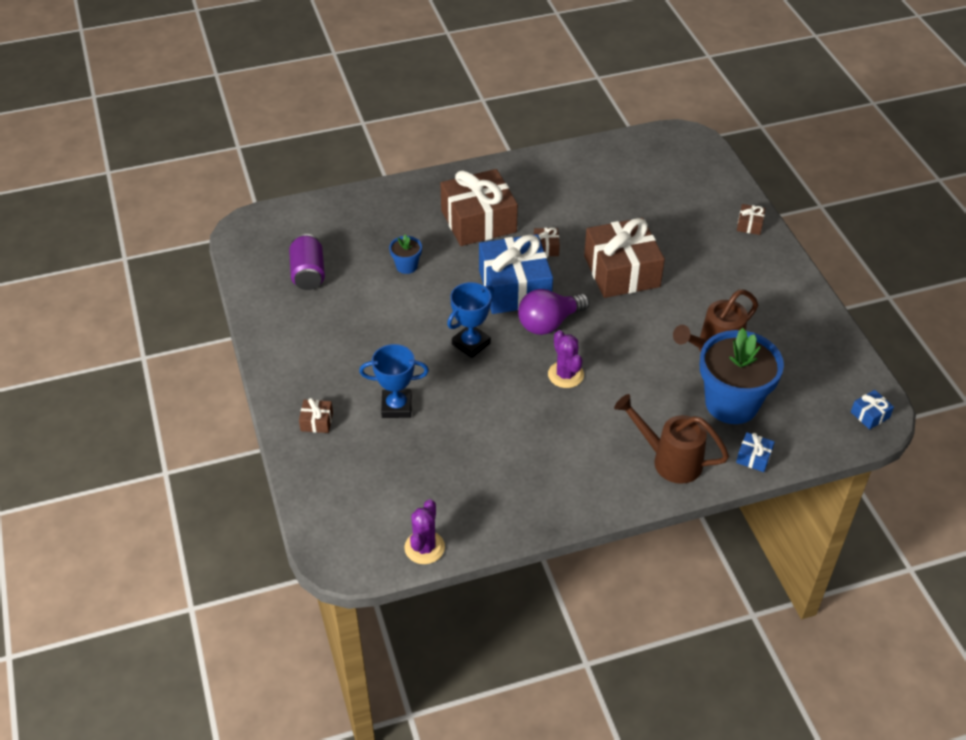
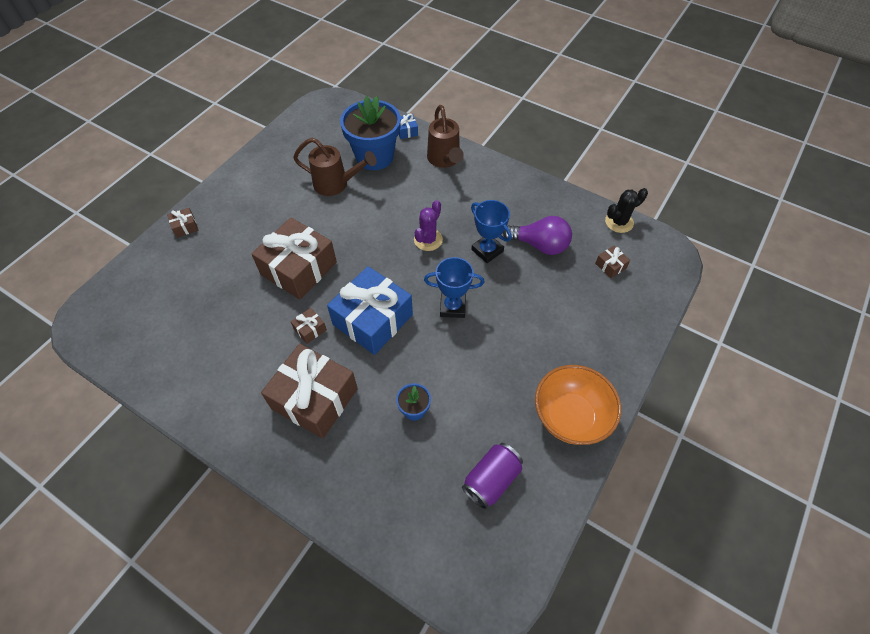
camera: 130 degrees left, 10 degrees up
brown gift [299,398,333,433] -> brown gift moved to [595,246,630,278]
blue trophy [359,344,429,418] -> blue trophy moved to [471,200,512,263]
purple cactus [404,499,445,564] -> black cactus [605,188,648,233]
purple light bulb [518,289,590,335] -> purple light bulb moved to [503,216,572,255]
blue gift [851,390,894,430] -> none
none -> orange bowl [535,365,621,445]

